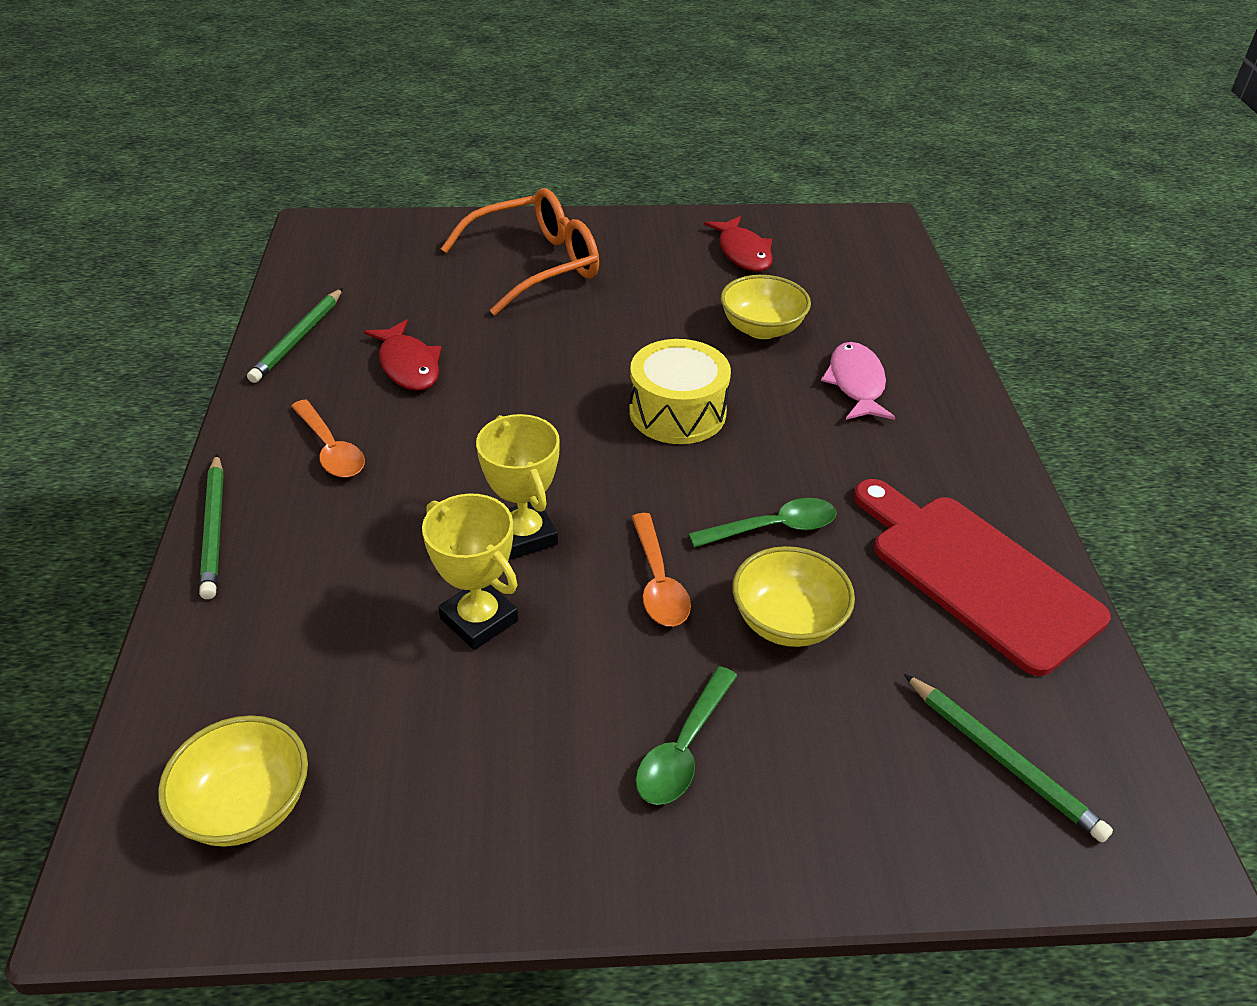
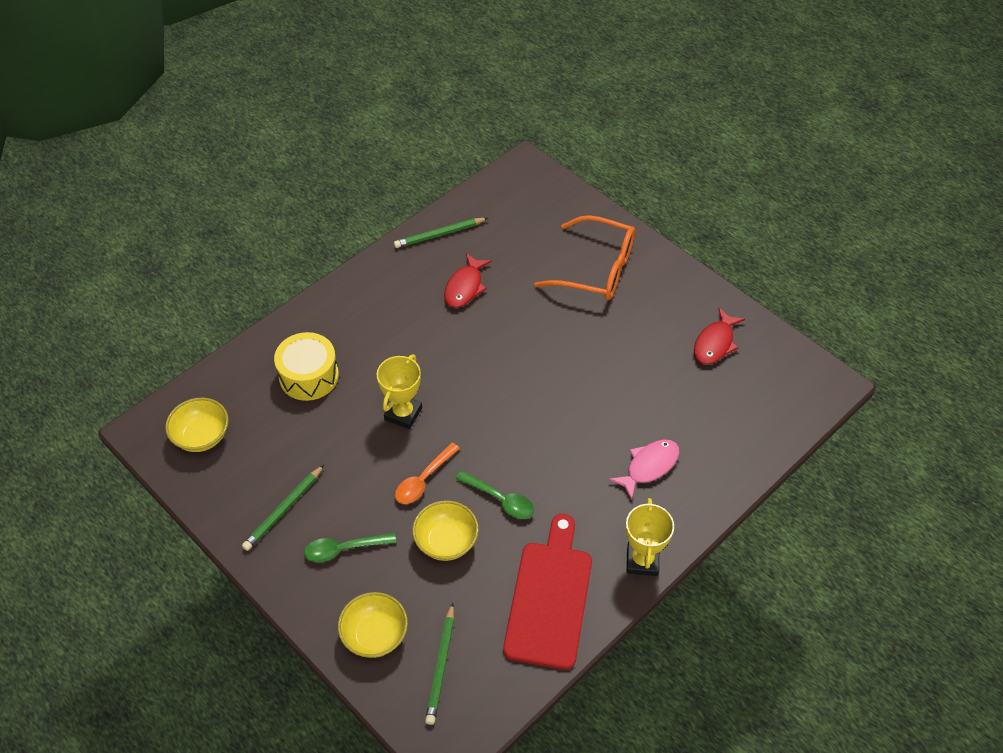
camera: 50 degrees right, 10 degrees up
green pencil [199,454,224,599] -> green pencil moved to [242,465,324,551]
orange spoon [291,400,365,478] -> none
yellow trophy [422,493,518,650] -> yellow trophy moved to [626,498,674,576]
yellow drum [629,339,731,444] -> yellow drum moved to [274,332,339,401]
yellow bowl [721,275,811,339] -> yellow bowl moved to [338,592,408,658]

